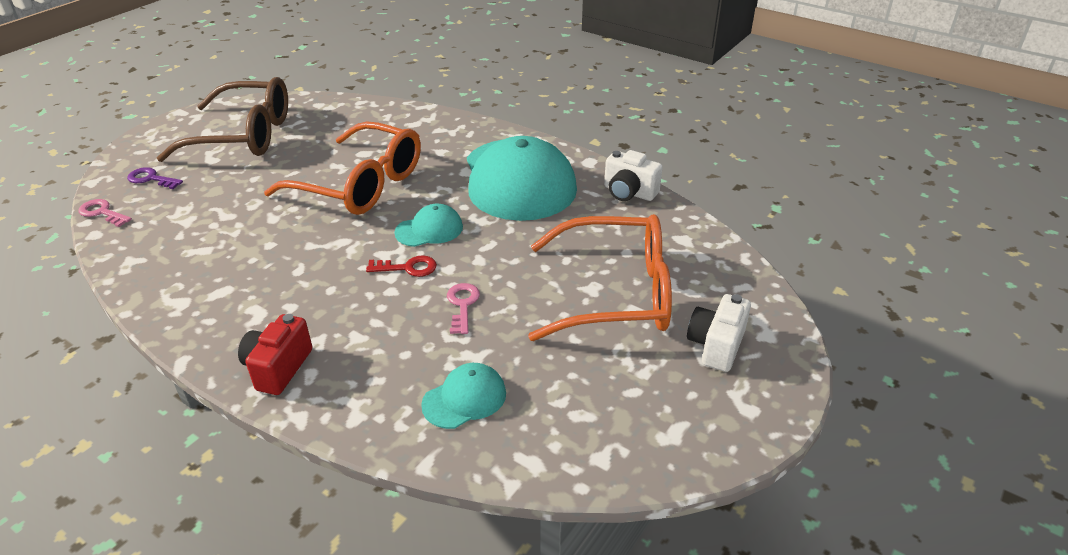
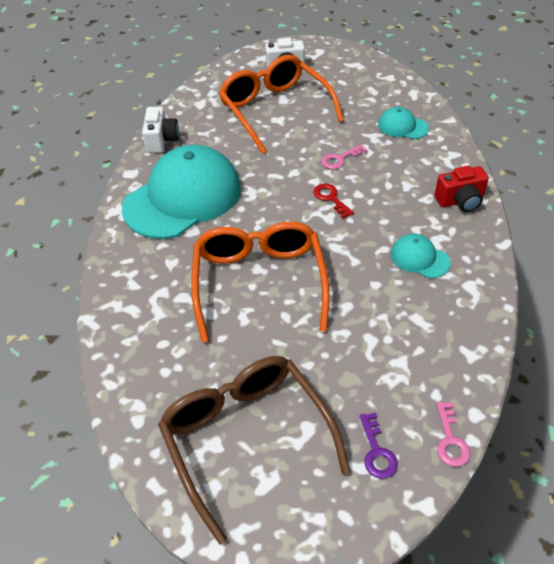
camera: 120 degrees left, 10 degrees up
turquoise cap [394,204,463,247] -> turquoise cap moved to [391,234,451,278]

